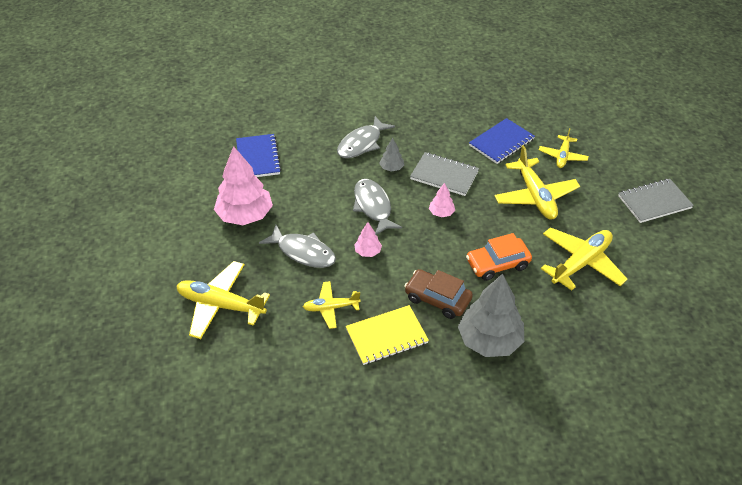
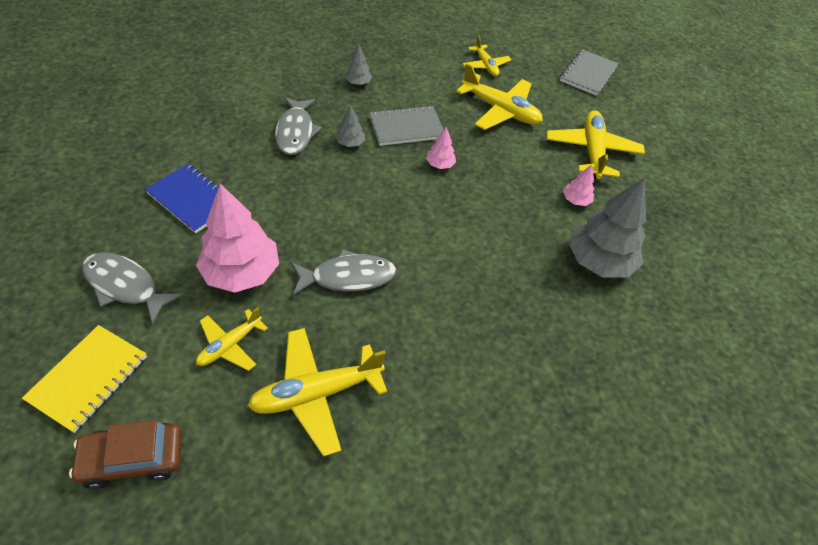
camera: 45 degrees left, 5 degrees up
yellow plane [303,281,361,329] -> yellow plane moved to [196,307,268,371]
yellow notebook [346,305,429,365] -> yellow notebook moved to [22,325,147,433]
grey fish [353,179,402,235] -> grey fish moved to [82,252,183,324]
pink tree [354,222,382,257] -> pink tree moved to [563,164,594,206]
brown car [404,269,473,319] -> brown car moved to [69,420,182,489]
orange car [466,233,532,281] -> none
blue notebook [469,118,535,164] -> none
none -> grey tree [345,45,372,85]

